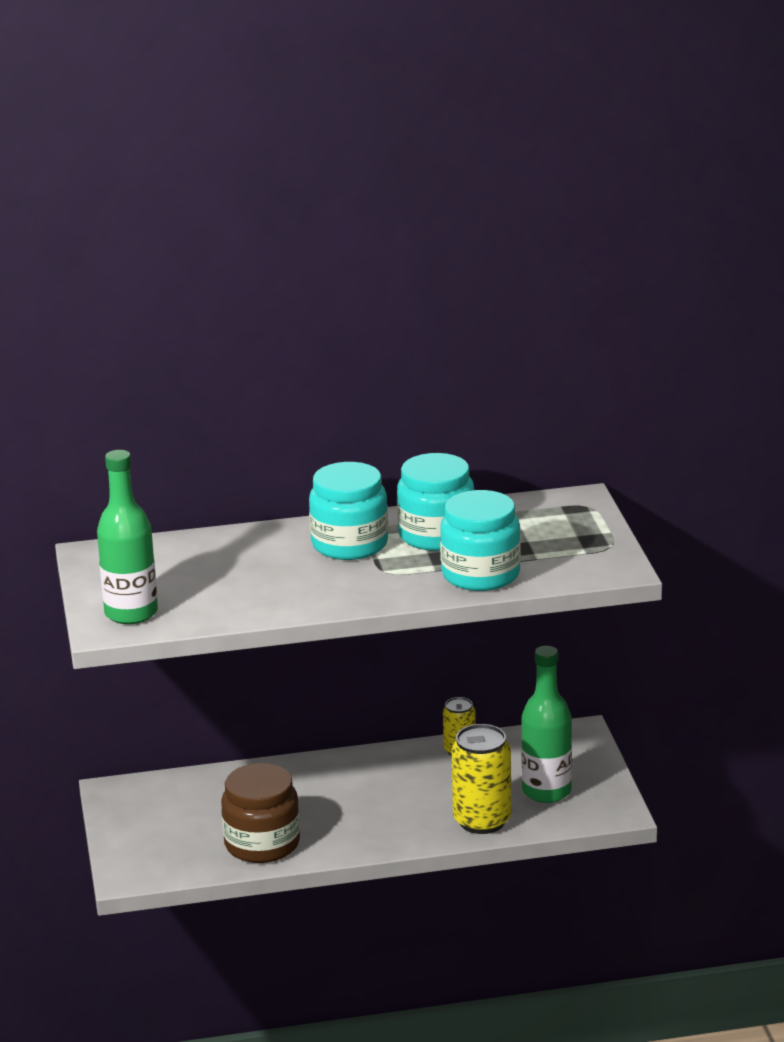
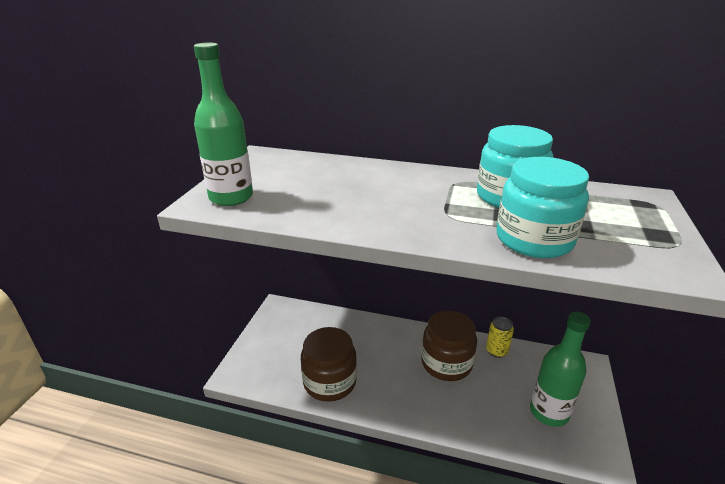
camera: 25 degrees right, 5 degrees up
turquoise jar [309,462,388,560] -> none
yellow can [451,724,512,834] -> none
none -> brown jar [421,311,477,381]

